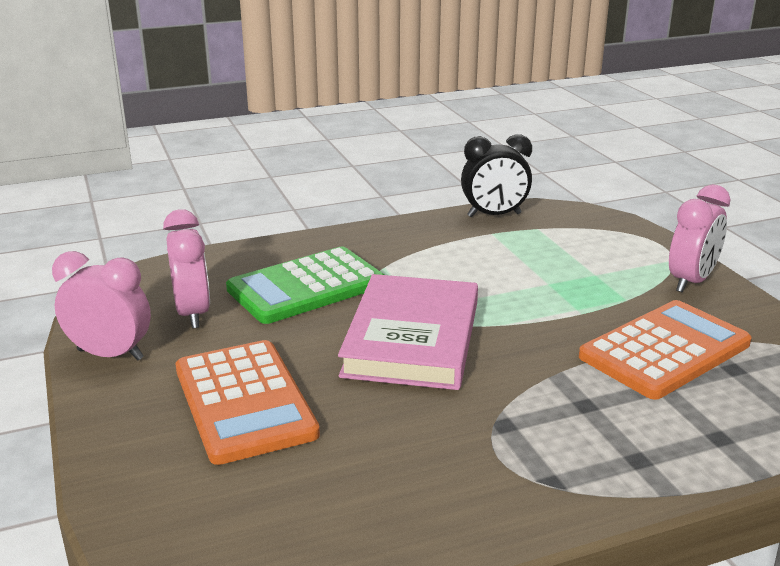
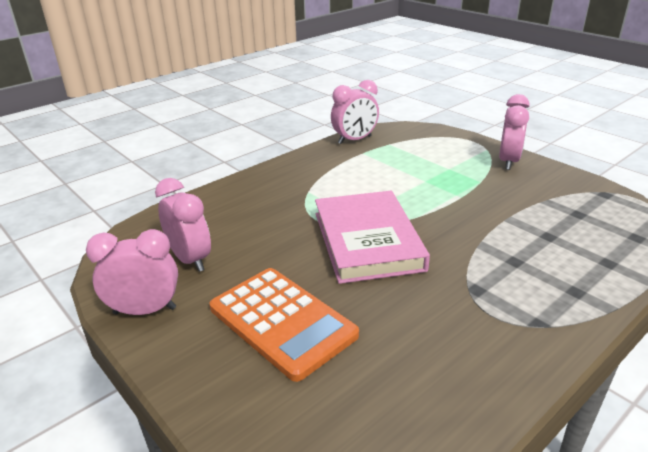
camera: 20 degrees left, 5 degrees up
green calculator [226,246,384,324] -> none
black clock [461,134,532,217] -> pink clock [331,80,379,144]
orange calculator [579,300,752,400] -> none

